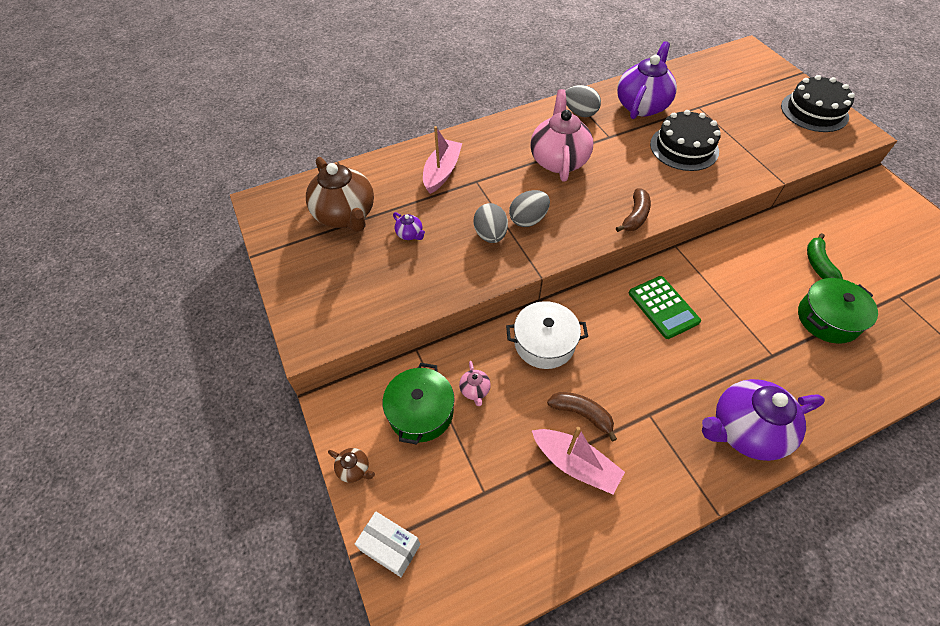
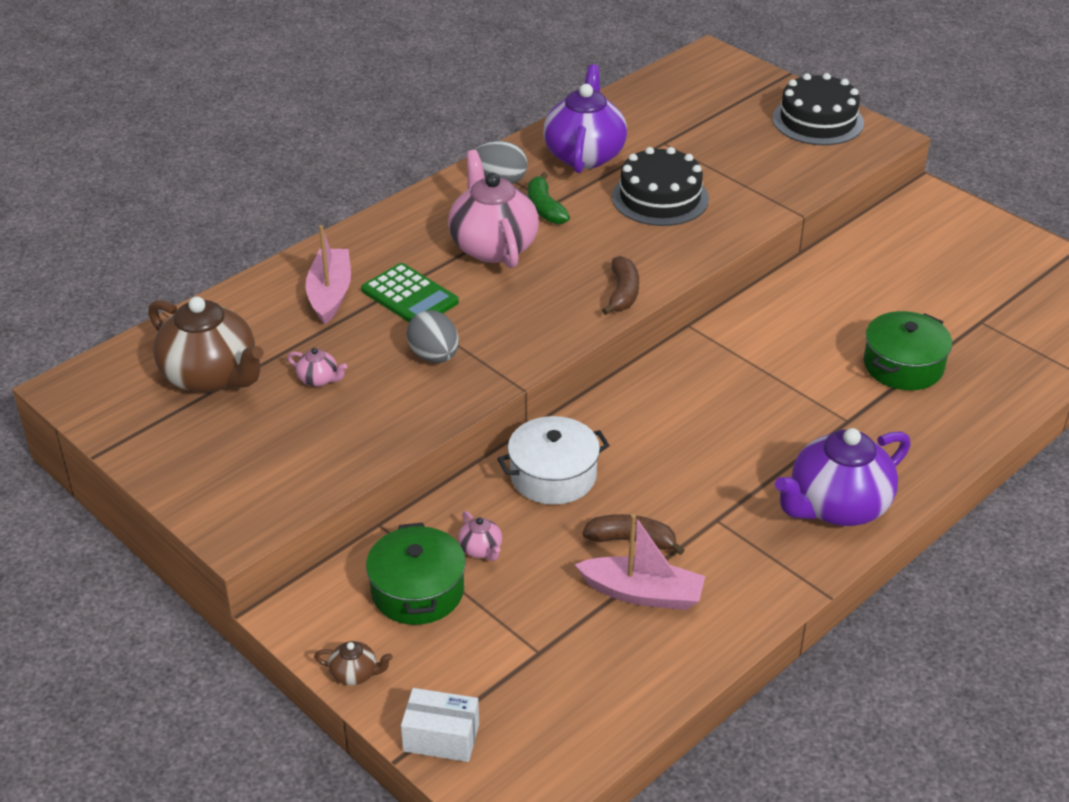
camera: 20 degrees left, 15 degrees down
purple teapot [393,212,425,240] -> pink teapot [287,348,347,387]
grey egg [509,190,550,227] -> none
green calculator [629,276,701,339] -> green calculator moved to [361,263,459,322]
green banana [807,233,843,279] -> green banana moved to [528,172,570,224]

